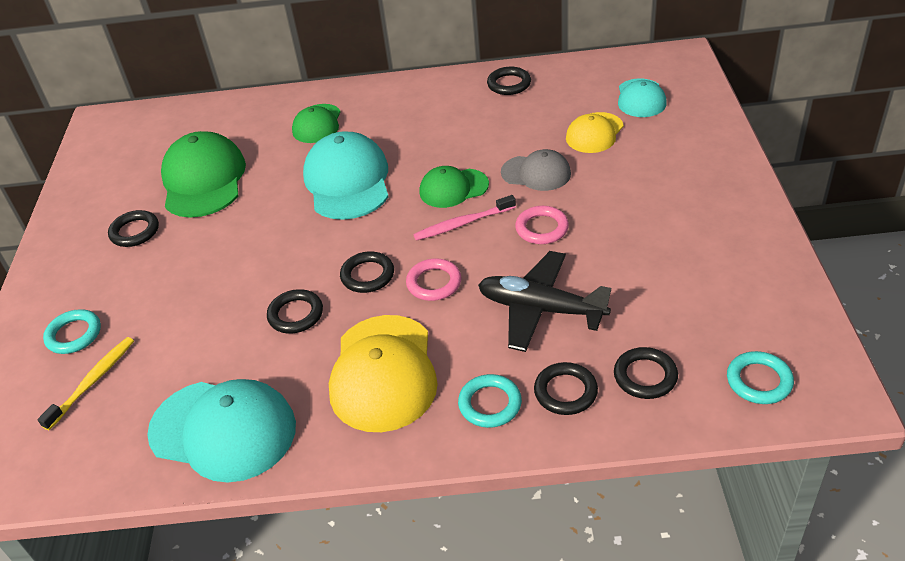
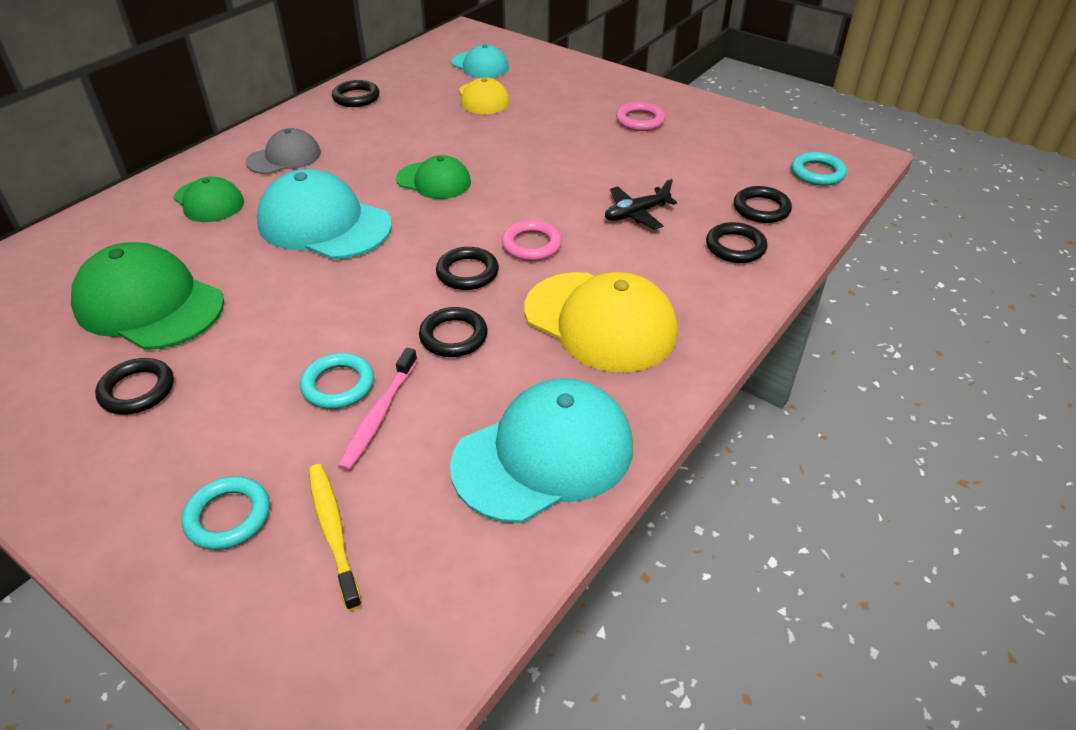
camera: 55 degrees left, 0 degrees up
pink toothbrush [413,195,516,241] -> pink toothbrush moved to [338,348,417,471]
green cap [419,166,489,208] -> green cap turned 90 degrees counterclockwise [396,155,471,199]
turquoise ring [458,374,522,428] -> turquoise ring moved to [300,353,374,409]
black plane [478,251,611,352] -> black plane [605,179,677,229], size x0.59
grey cap [501,149,571,191] -> grey cap moved to [246,128,321,174]
pink ring [515,206,569,244] -> pink ring moved to [616,102,665,131]

